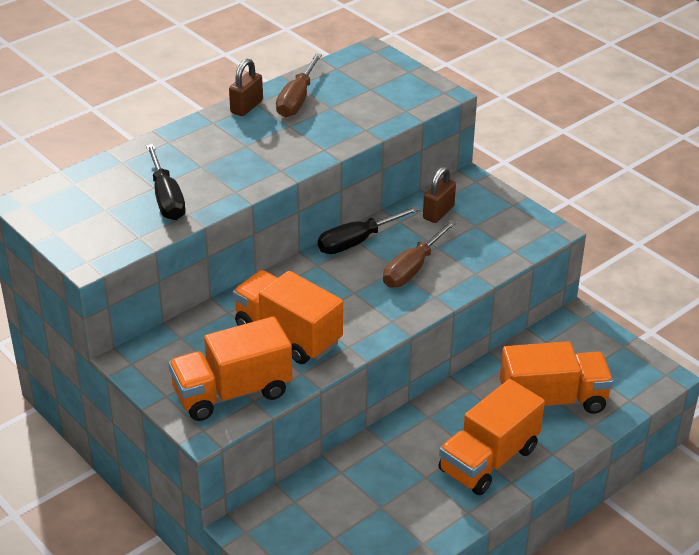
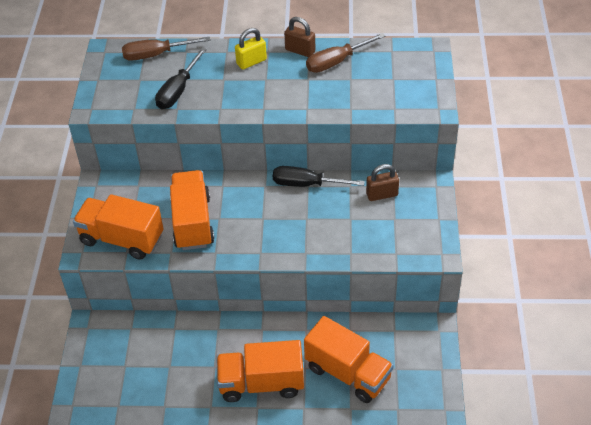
camera: 45 degrees right, 10 degrees up
brown padlock [229,59,263,116] -> brown padlock turned 45 degrees clockwise [284,17,315,57]
brown screwdriver [383,220,457,288] -> brown screwdriver moved to [122,36,211,61]
none -> yellow padlock [235,28,267,70]

